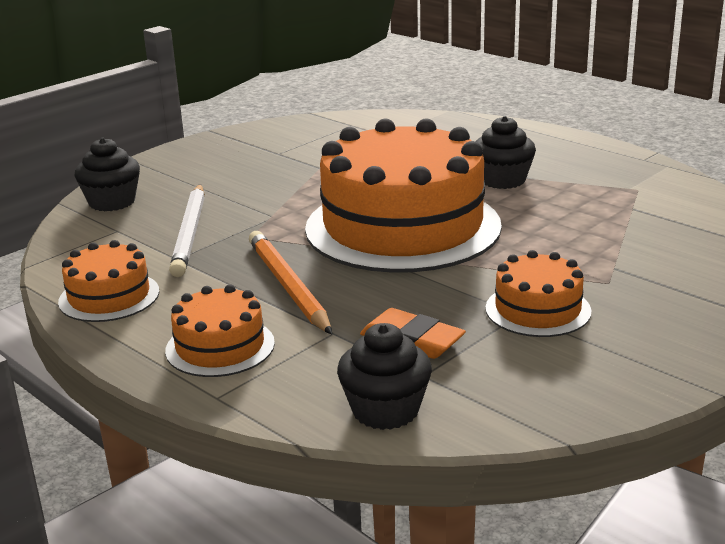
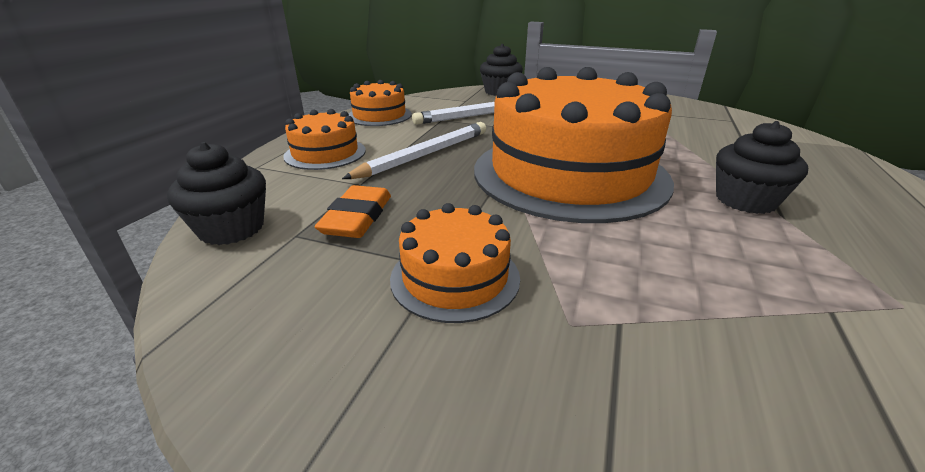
camera: 65 degrees right, 5 degrees up
orange pencil [249,231,332,334] -> white pencil [342,122,486,179]

